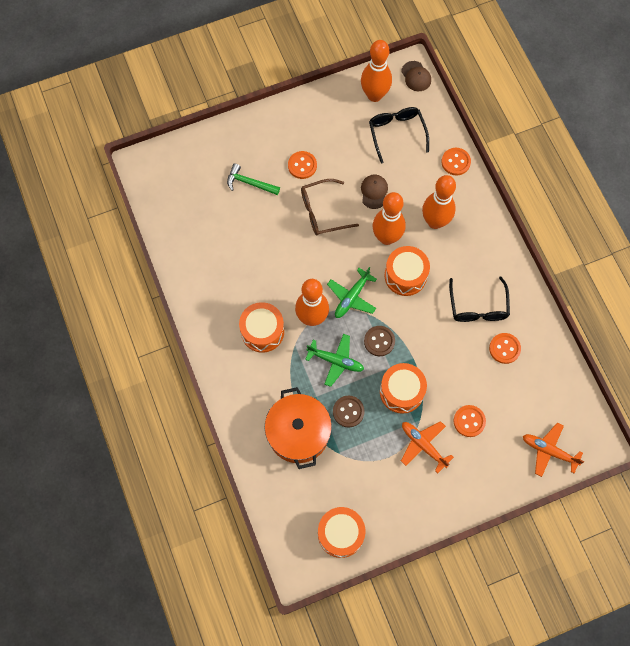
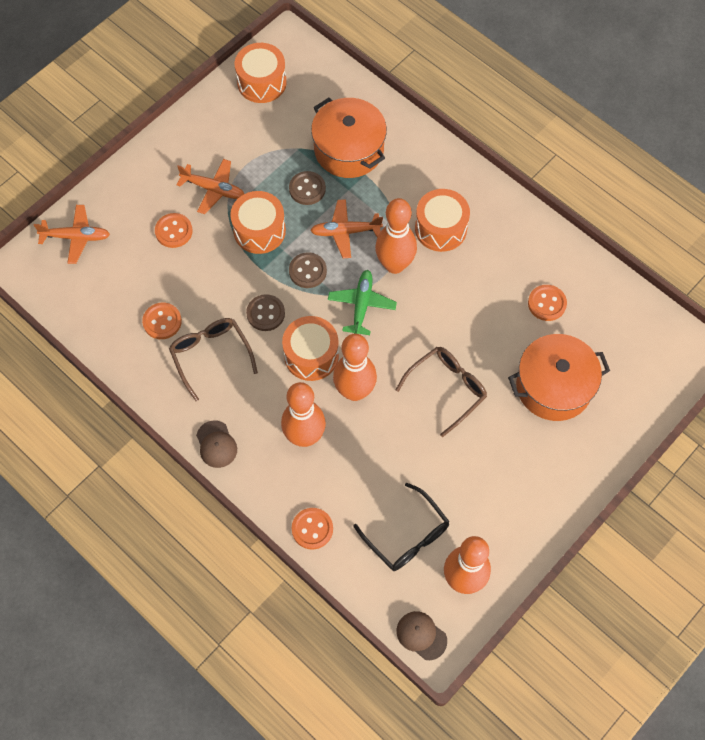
camera: 155 degrees right, 5 degrees down
green hammer [227,164,280,195] -> orange pot [508,334,610,421]
orange button [288,151,317,179] -> orange button moved to [528,285,567,321]
green plane [305,334,364,387] -> orange plane [310,199,383,258]
brown cap [361,175,388,209] -> brown cap moved to [196,421,237,468]
black glasses [449,276,510,322] -> brown glasses [169,318,258,401]
none -> brown button [246,294,285,331]

